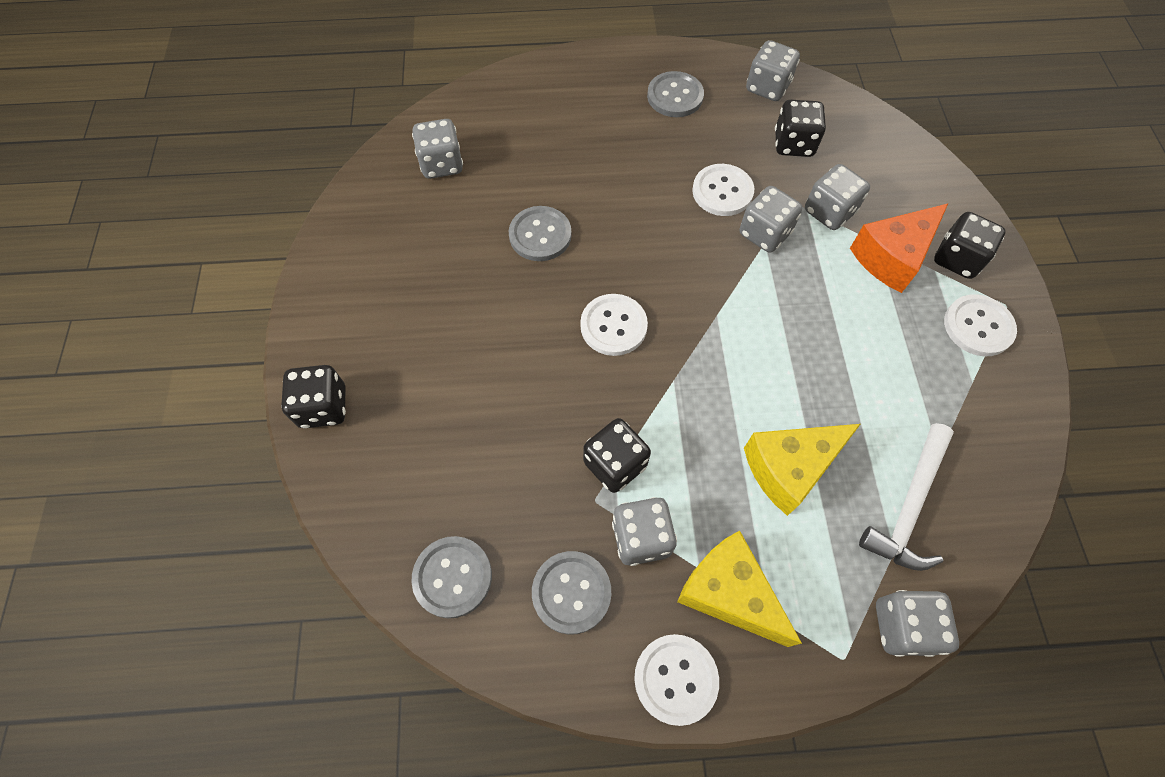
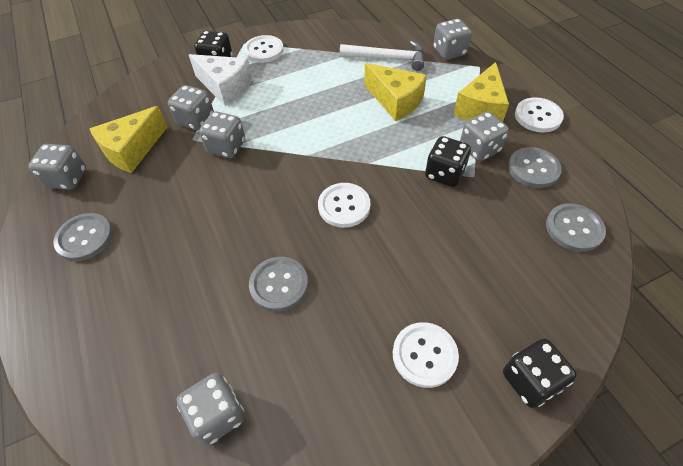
camera: 110 degrees left, 10 degrees down
white button [692,164,754,216] -> white button moved to [393,322,459,388]
black dice [775,100,826,157] -> yellow cheese [90,106,167,173]
orange cheese [850,203,948,293] -> white cheese [189,54,252,106]

